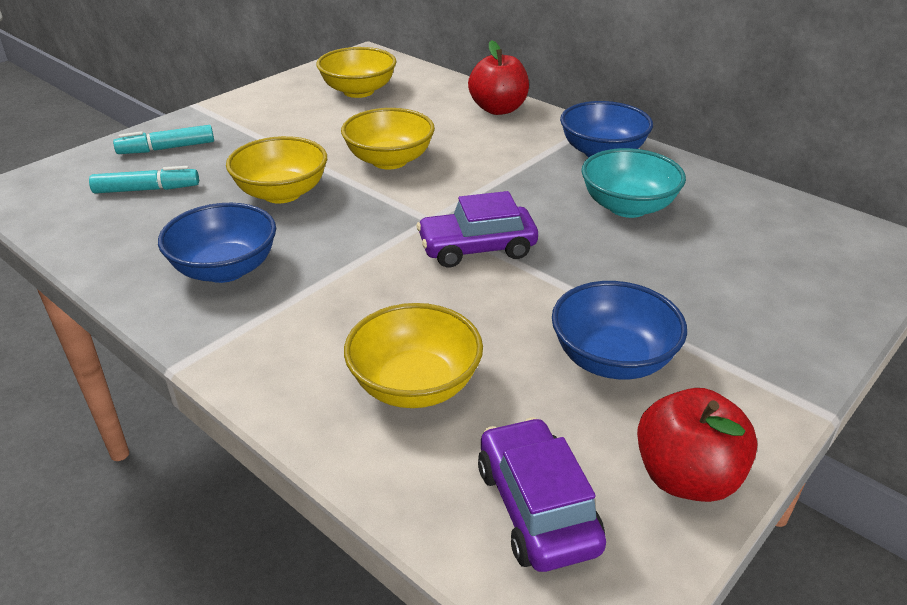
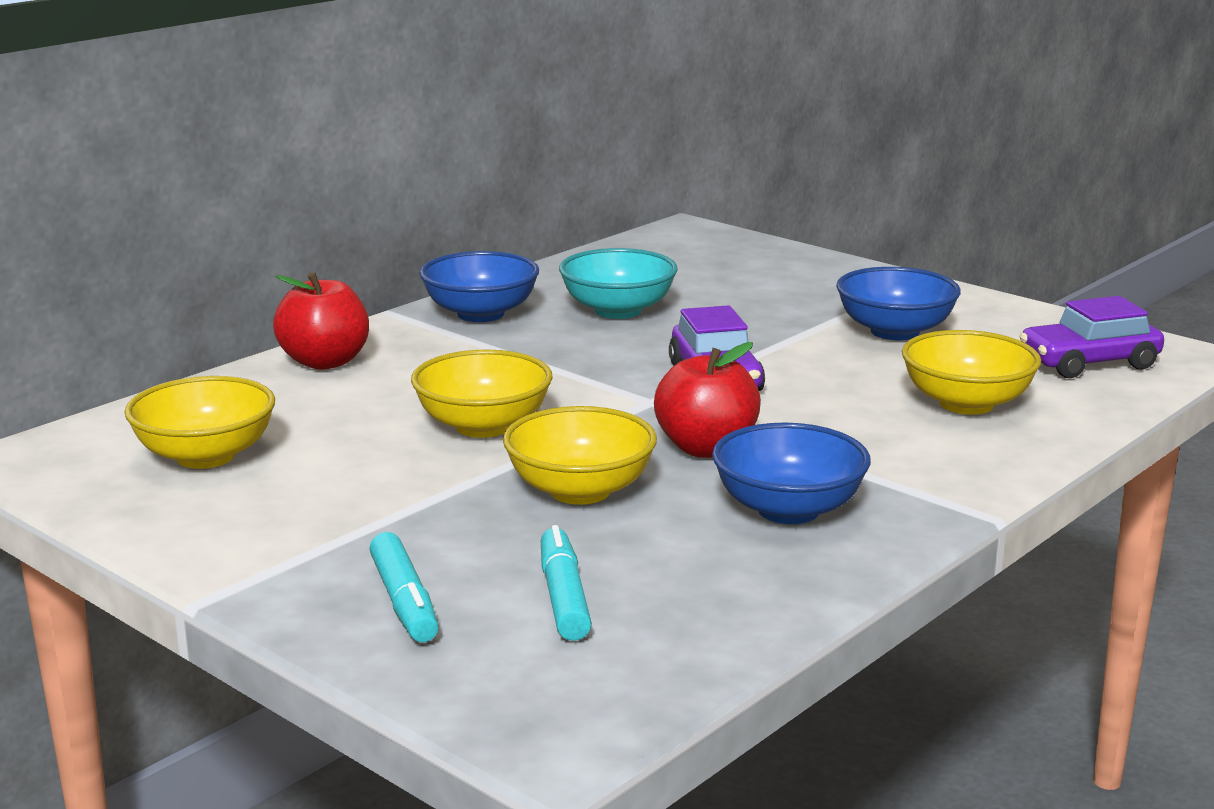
camera: 90 degrees left, 15 degrees down
red apple [637,388,758,502] -> red apple moved to [654,342,761,458]

